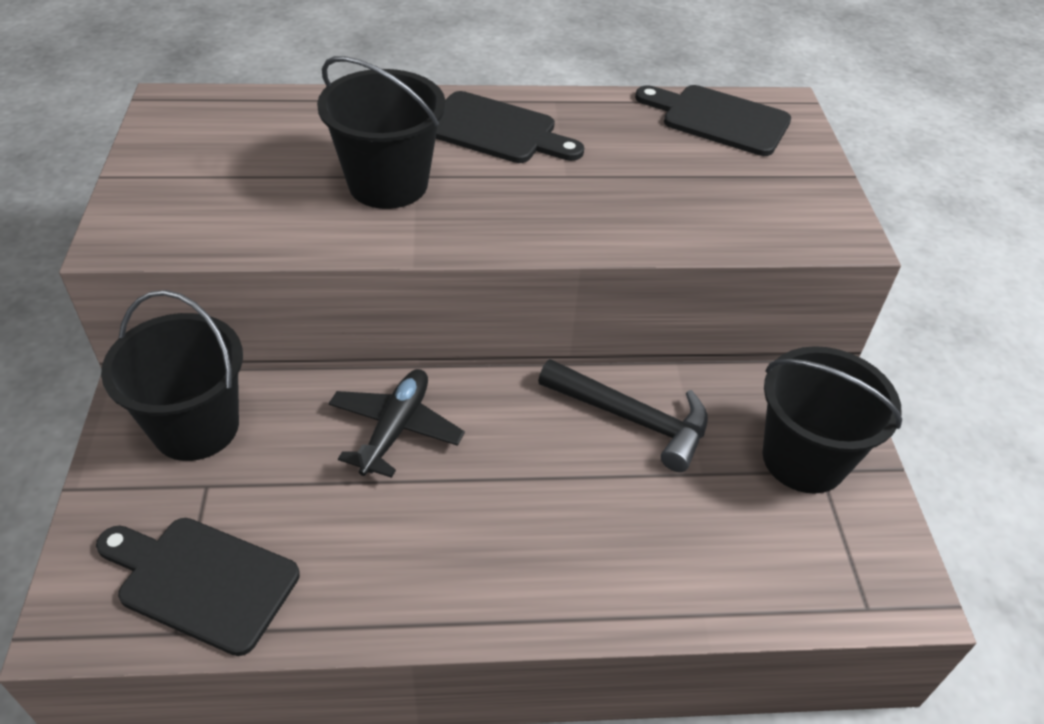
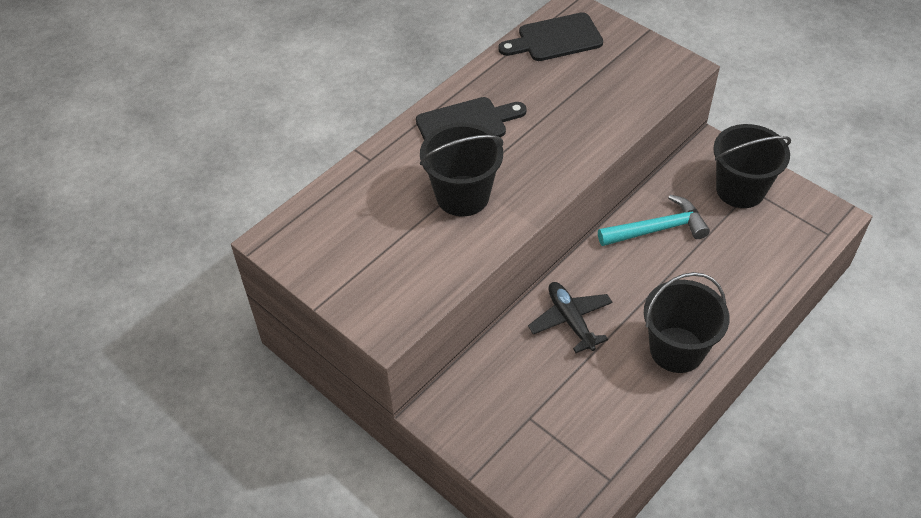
camera: 40 degrees left, 5 degrees up
black cutting board [96,518,300,656] -> none
black bucket [101,290,243,461] -> black bucket moved to [644,272,730,373]
black hammer [538,359,708,472] -> turquoise hammer [598,195,710,246]

